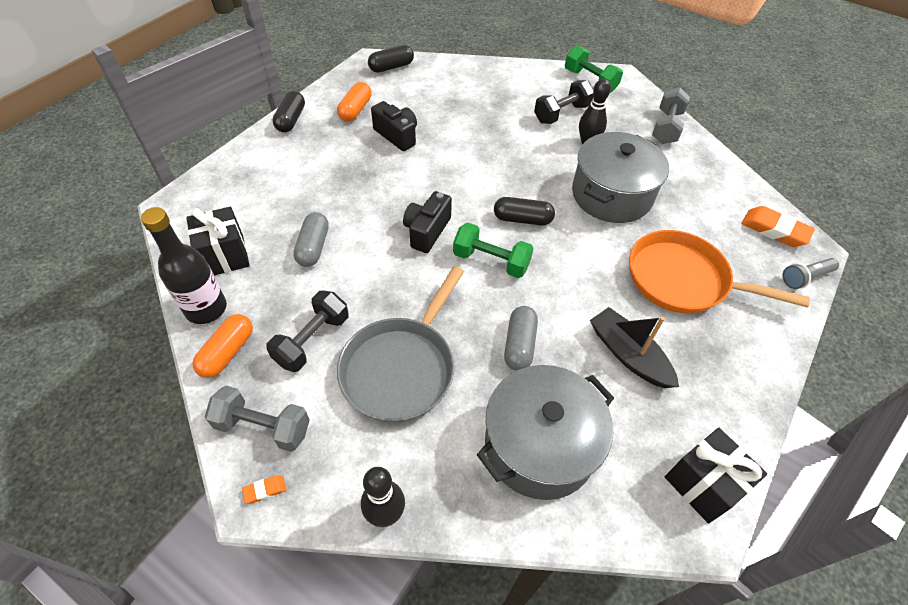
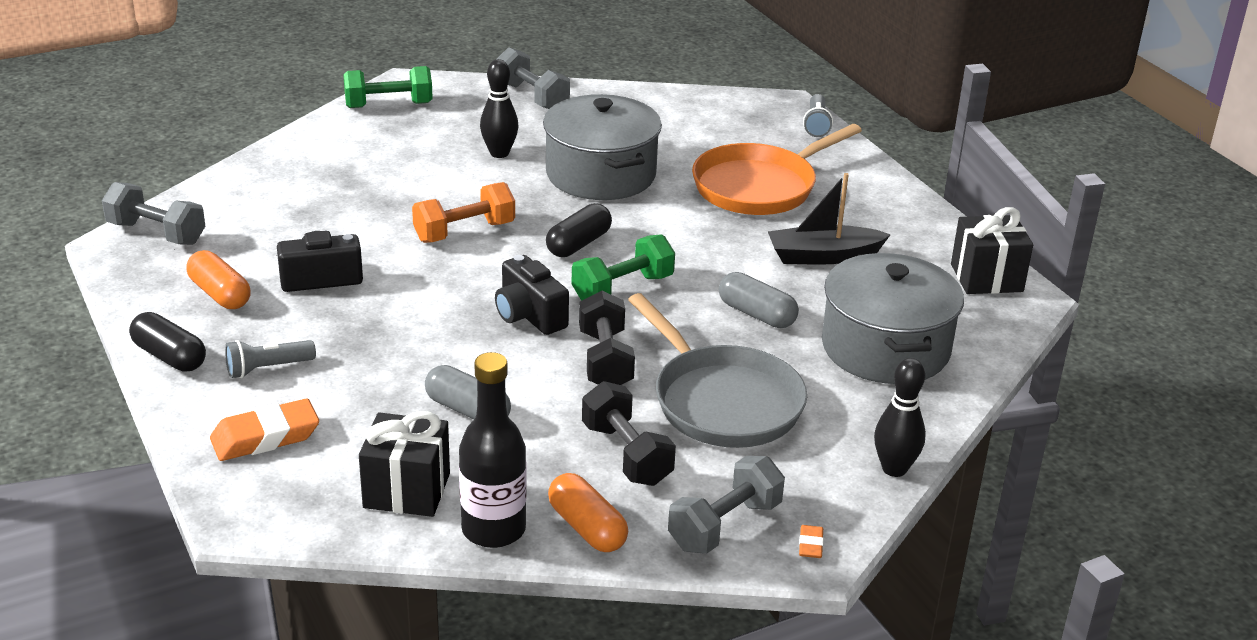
camera: 60 degrees left, 20 degrees down
black capsule [368,45,414,73] -> grey dumbbell [102,182,205,245]
black dumbbell [534,80,594,124] -> black dumbbell moved to [579,291,635,385]
orange eraser [742,206,815,247] -> orange eraser moved to [210,399,319,461]
none -> grey flashlight [225,340,316,378]
none -> orange dumbbell [412,182,515,243]

